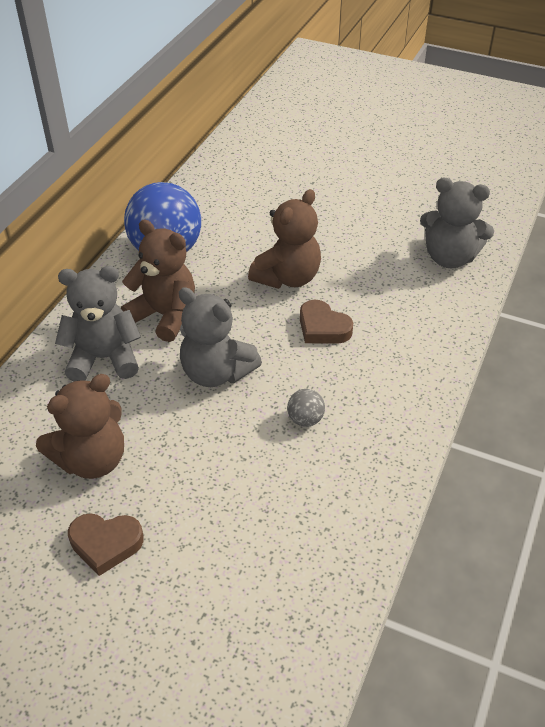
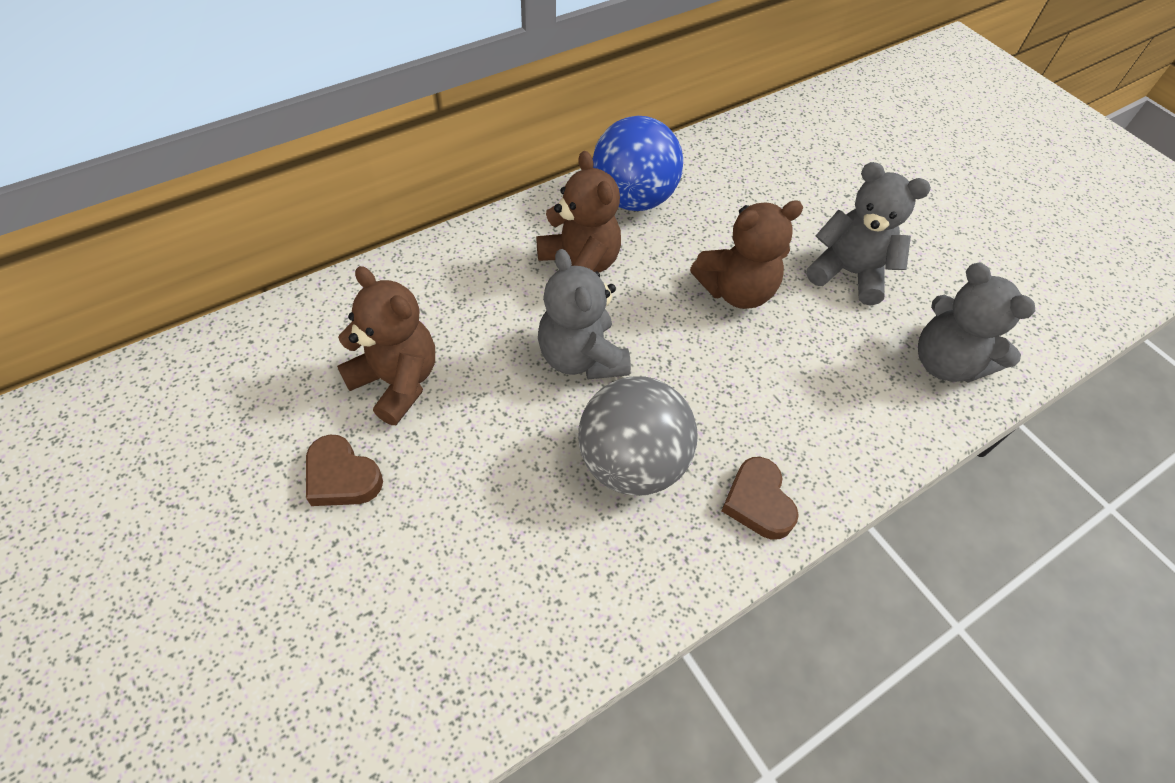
camera: 30 degrees right, 10 degrees up
brown teddy bear [36,374,124,479] -> brown teddy bear turned 135 degrees counterclockwise [337,266,435,425]
grey teddy bear [55,266,141,382] -> grey teddy bear moved to [807,162,931,305]
grey ball [287,389,325,427] -> grey ball [578,376,698,496], size x2.42
brown heart [300,300,353,344] -> brown heart moved to [721,457,799,540]

